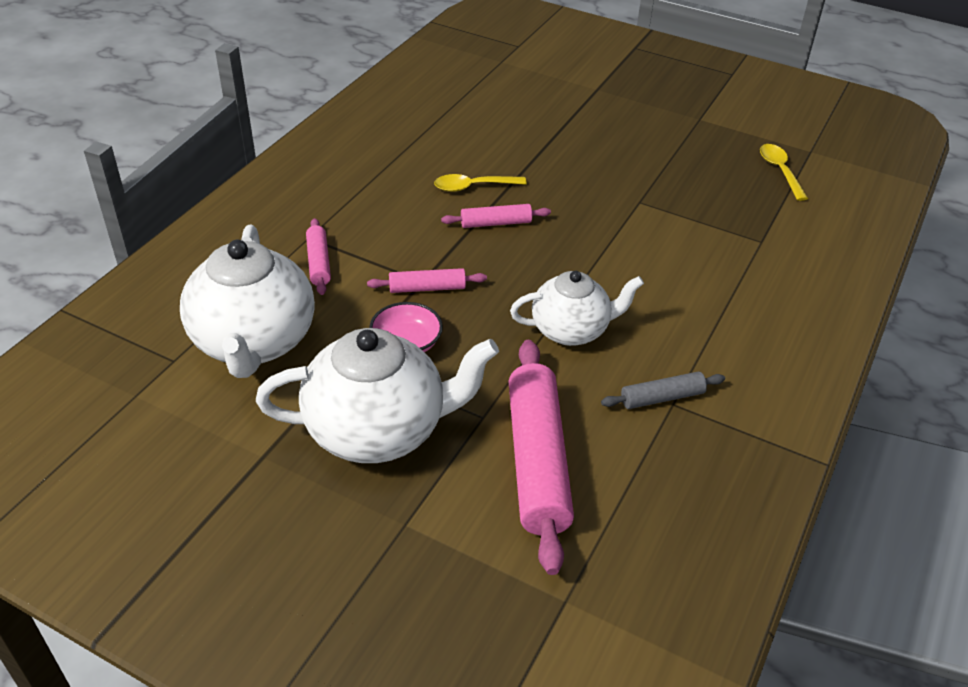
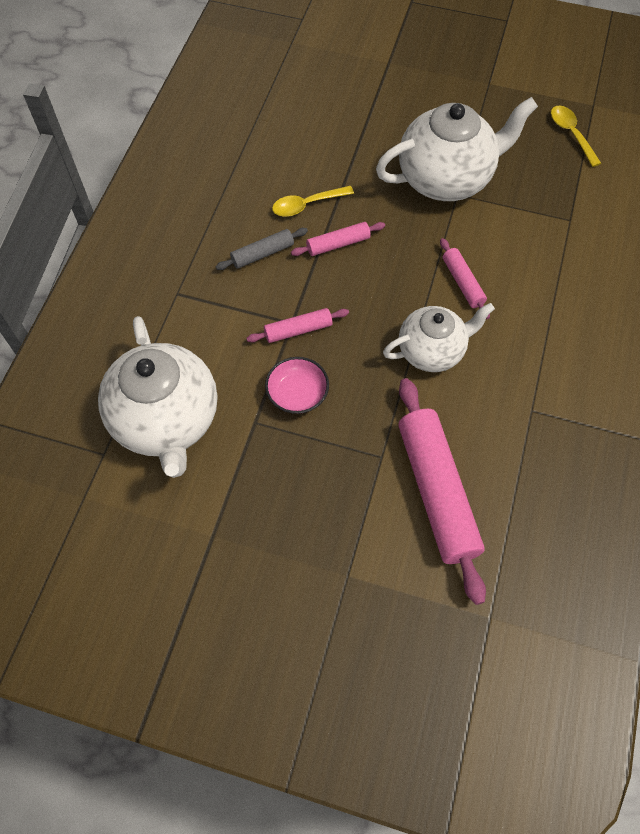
camera: 10 degrees left, 20 degrees up
white teapot [256,328,499,463] -> white teapot moved to [376,97,538,201]
pink rolling pin [306,218,331,295] -> pink rolling pin moved to [440,238,490,319]
grey rolling pin [601,371,725,409] -> grey rolling pin moved to [216,228,308,270]

